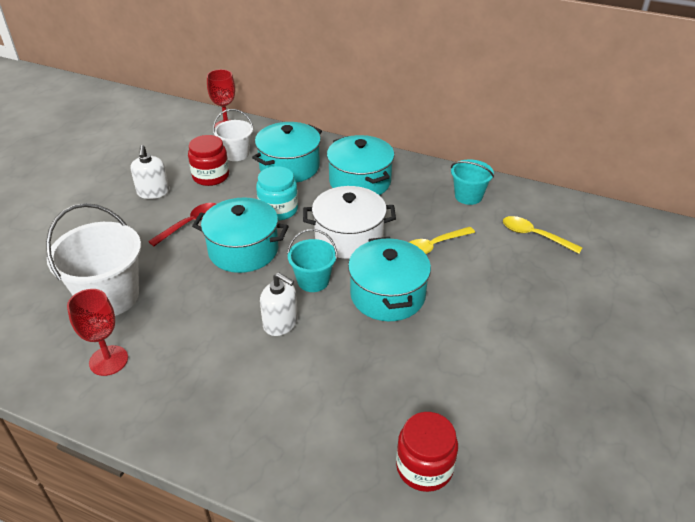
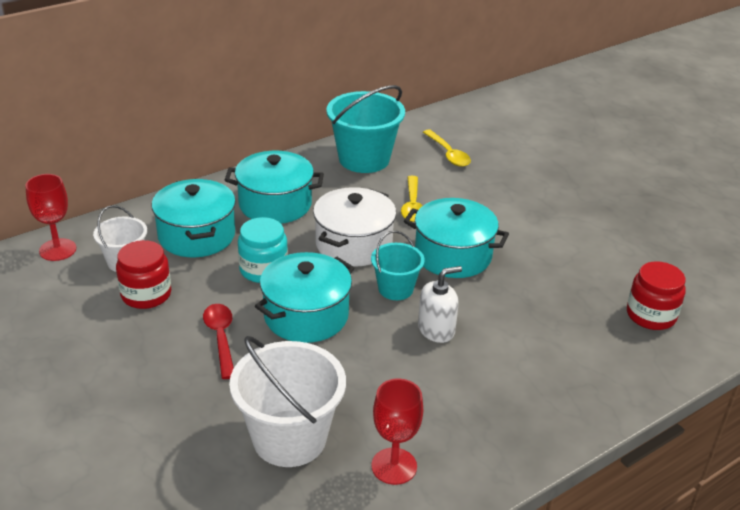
camera: 60 degrees left, 5 degrees down
white soap dispenser [131,145,169,199] -> none
turquoise bucket [451,159,494,205] -> turquoise bucket [326,85,405,173], size x1.75
yellow spoon [503,216,583,254] -> yellow spoon turned 90 degrees counterclockwise [423,129,471,167]

